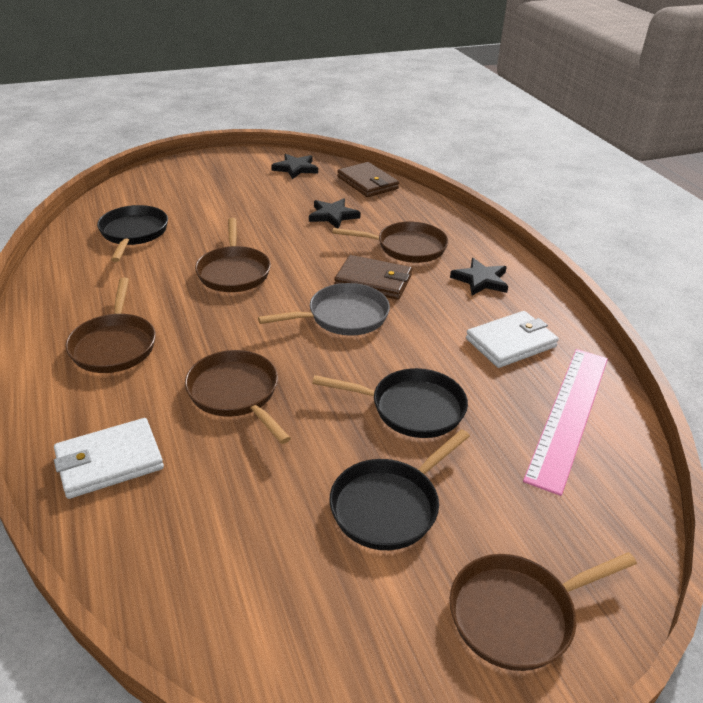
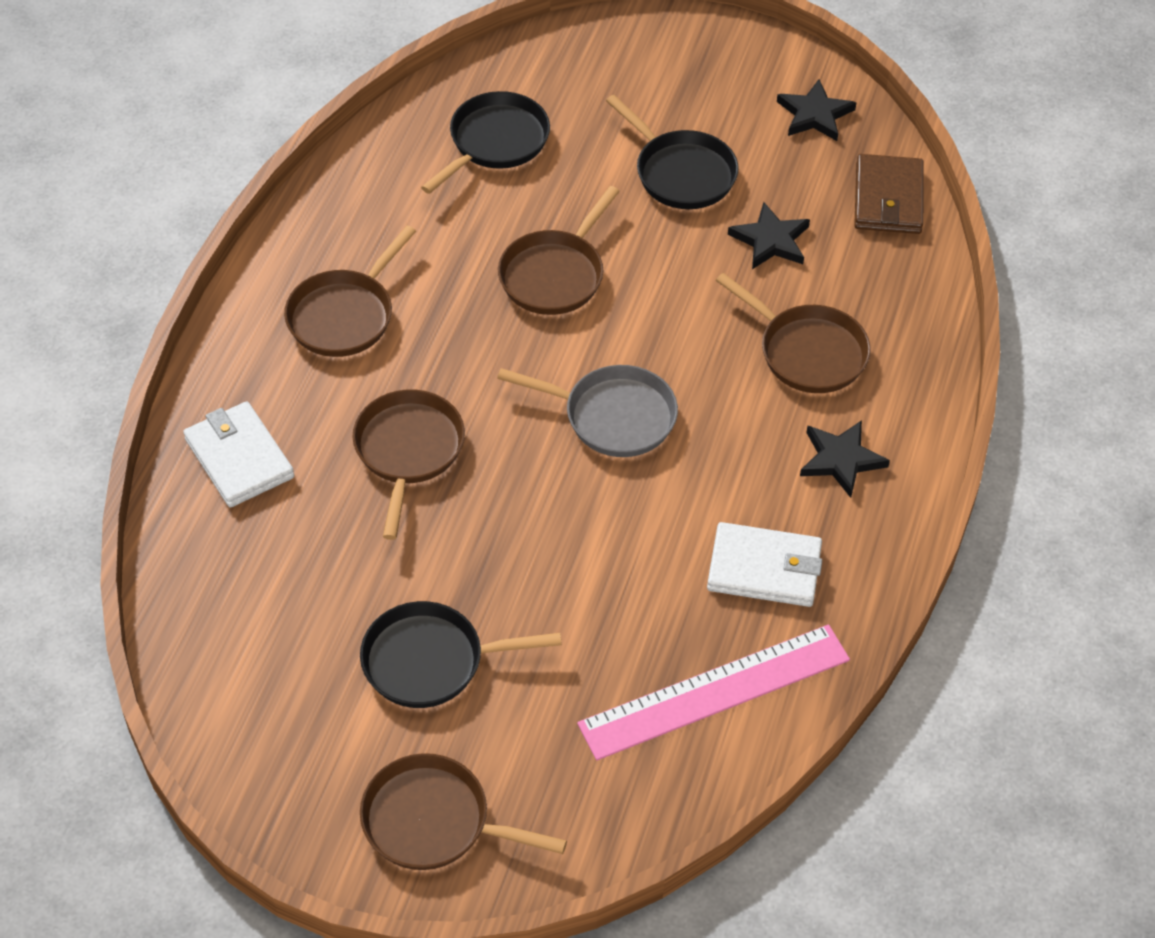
camera: 40 degrees right, 15 degrees up
white wallet [54,418,164,499] -> white wallet turned 45 degrees clockwise [183,401,294,508]
black pan [312,368,468,438] -> black pan moved to [606,95,738,209]
brown wallet [334,255,412,300] -> none

